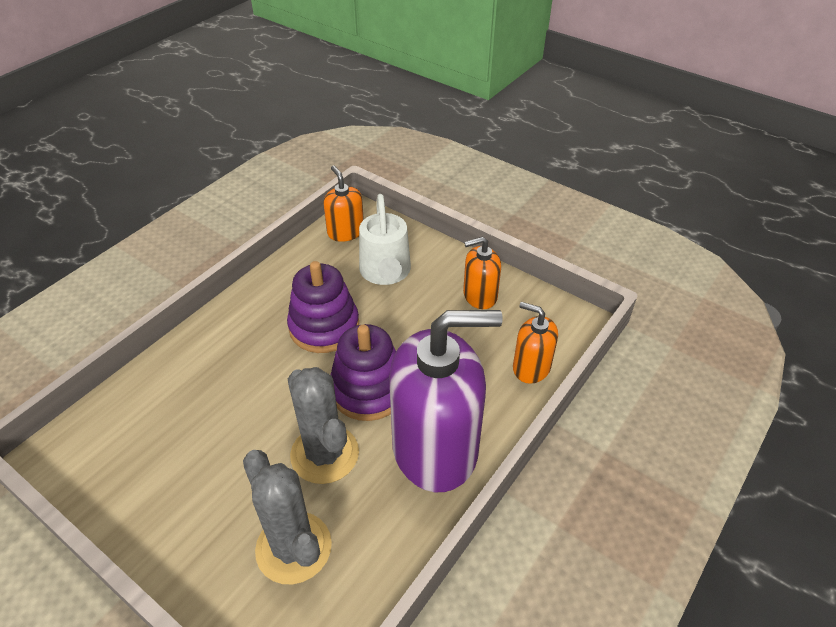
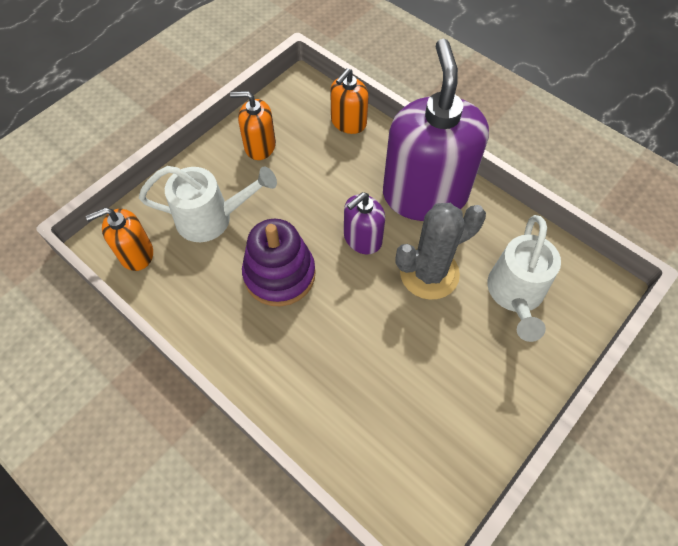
camera: 85 degrees left, 15 degrees up
grey cactus [243,450,332,584] -> white watering can [487,215,561,342]
purple stacking toy [330,324,396,421] -> purple soap dispenser [344,192,385,254]
orange soap dispenser [463,236,501,309] -> orange soap dispenser turned 105 degrees clockwise [230,91,276,160]

